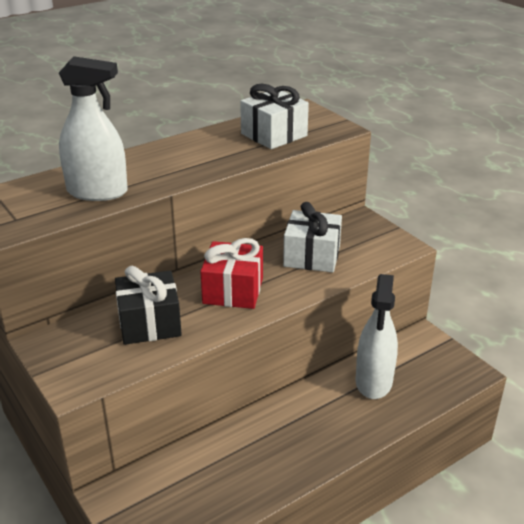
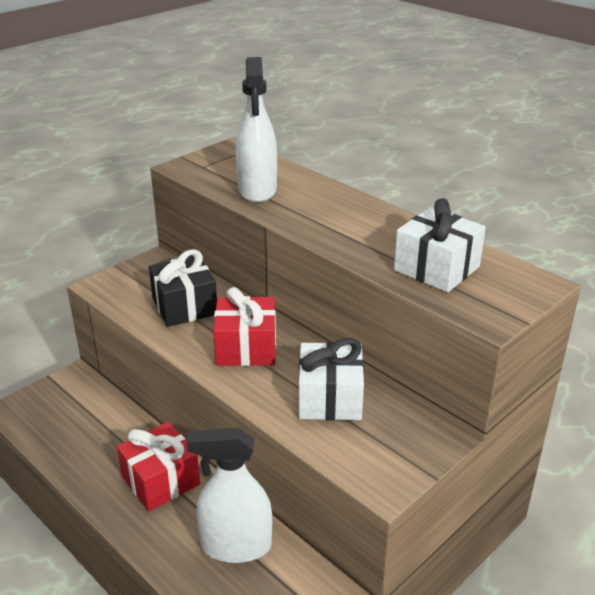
camera: 80 degrees right, 0 degrees up
none -> red gift [117,422,200,511]

